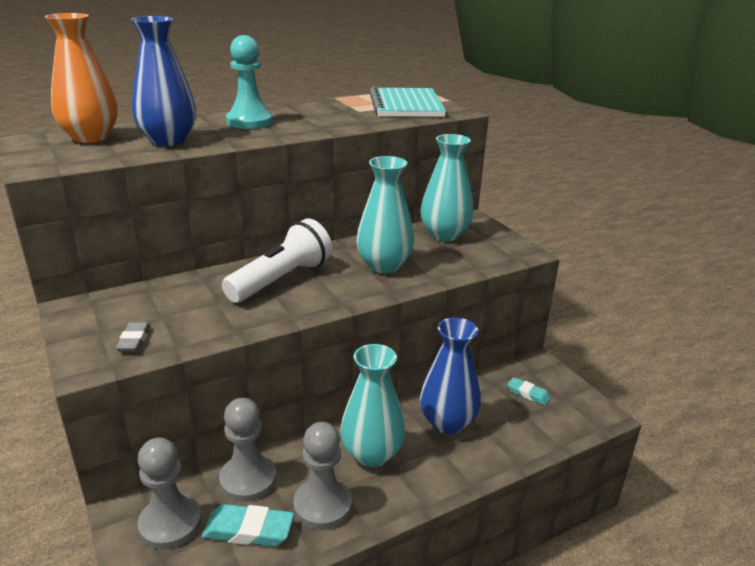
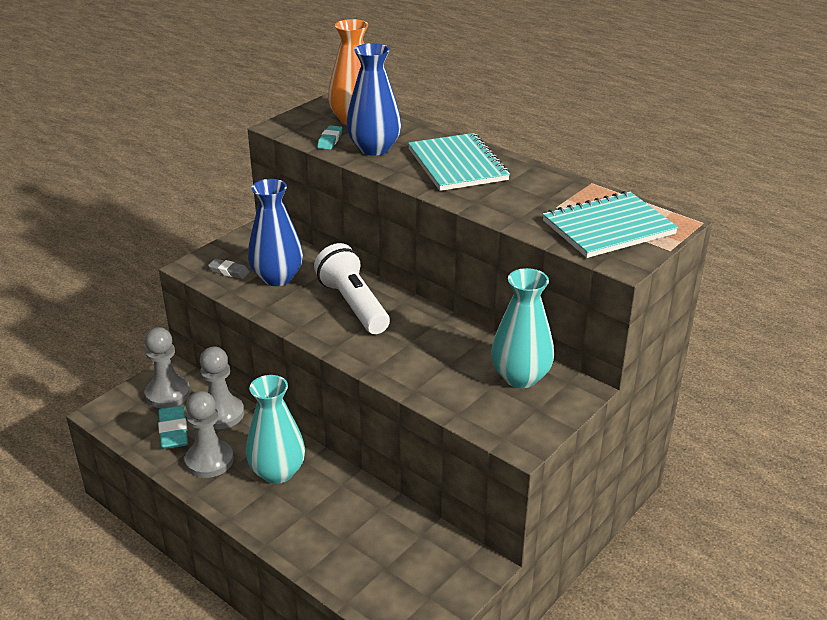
camera: 70 degrees right, 5 degrees up
grey eraser [116,322,150,352] -> grey eraser turned 45 degrees clockwise [208,259,250,279]
white flashlight [222,218,332,303] -> white flashlight turned 135 degrees counterclockwise [314,243,390,334]
turquoise pawn [226,35,273,129] -> turquoise notebook [408,133,510,191]
turquoise vase [356,156,414,274] -> none
blue vase [420,318,481,434] -> blue vase moved to [248,179,303,286]
turquoise eraser [507,377,551,406] -> turquoise eraser moved to [317,125,342,150]

